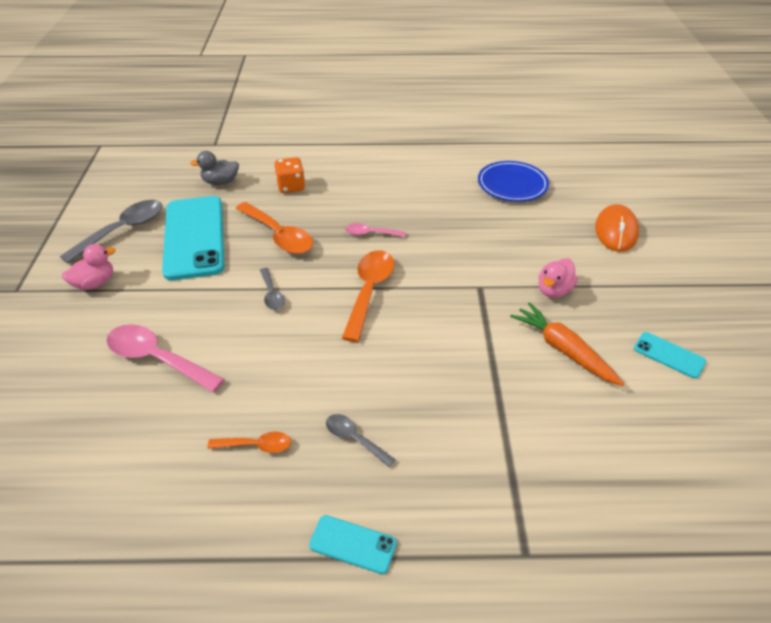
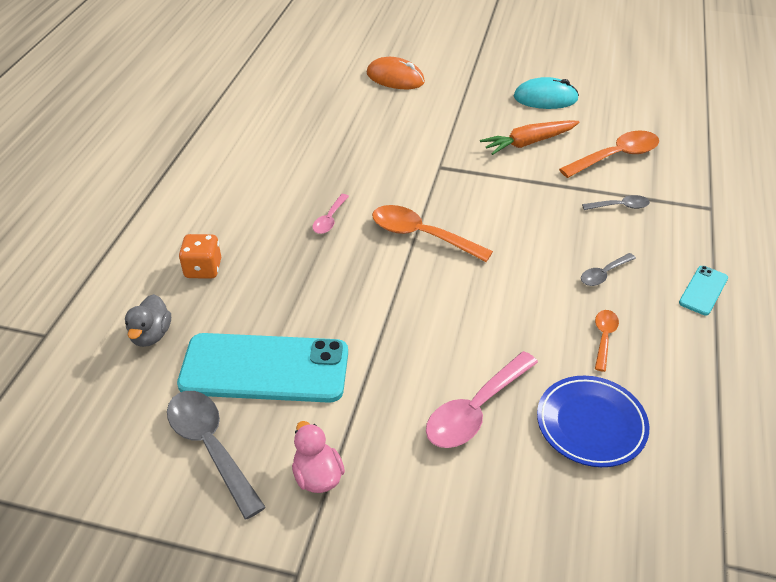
camera: 75 degrees left, 0 degrees up
orange spoon [236,202,313,254] -> orange spoon moved to [559,130,659,178]
grey spoon [260,268,285,310] -> grey spoon moved to [582,195,650,210]
blue plate [478,161,549,202] -> blue plate moved to [537,376,649,467]
pink duck [539,258,578,298] -> none
turquoise phone [634,332,706,379] -> turquoise mouse [514,77,579,109]

